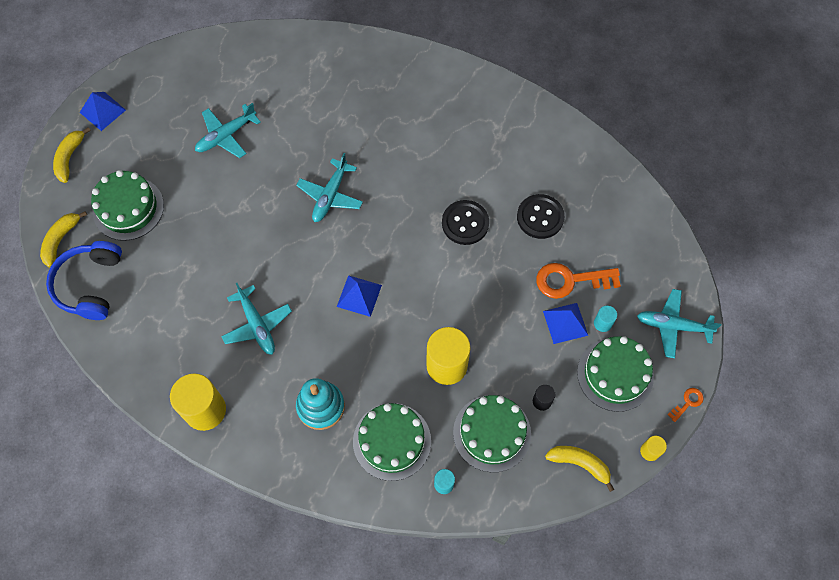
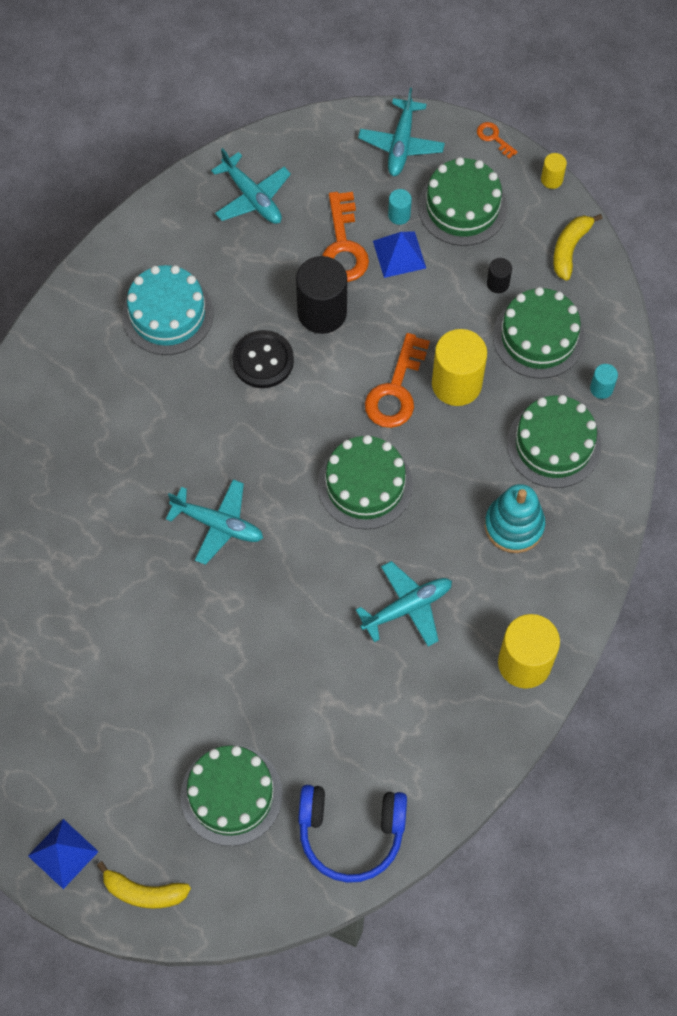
camera: 90 degrees left, 0 degrees up
yellow banana [40,211,87,268] -> none
turquoise plane [195,103,261,158] -> turquoise plane moved to [211,148,291,224]
blue pyramid [337,275,382,317] -> green cake [318,435,413,529]
black button [517,194,565,239] -> none
none -> turquoise cake [122,265,214,355]
none -> black cylinder [296,256,347,334]
none -> orange key [365,333,430,428]

